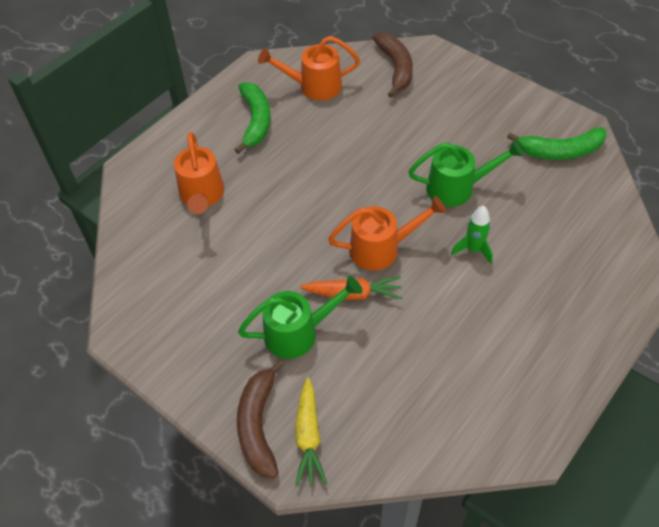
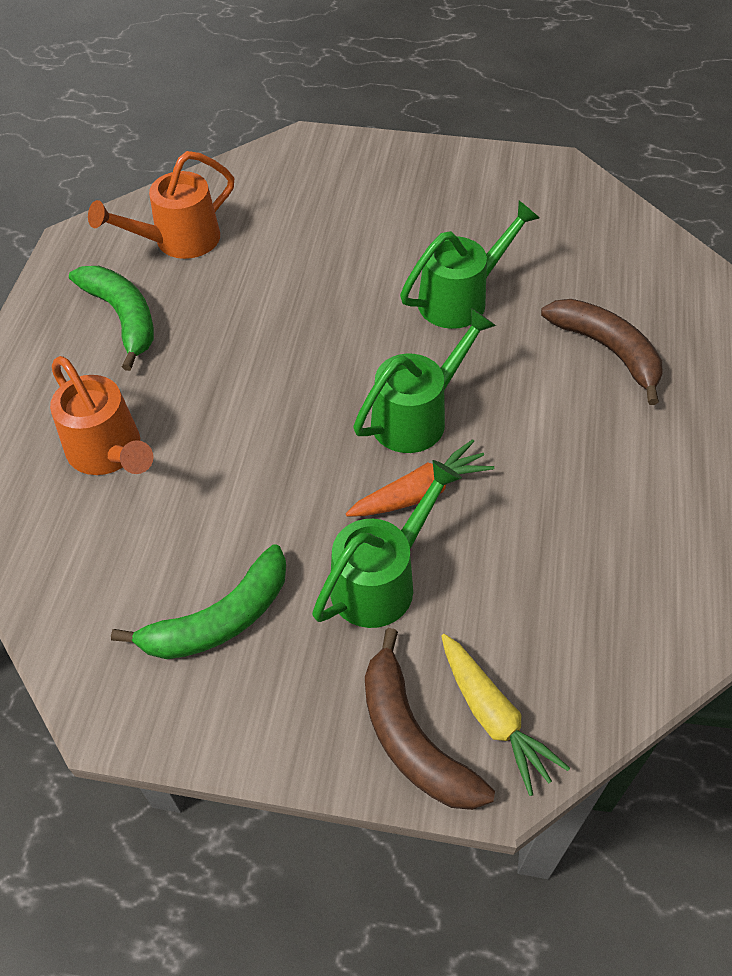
camera: 30 degrees left, 0 degrees up
orange watering can [328,196,446,271] -> green watering can [353,308,496,453]
brown banana [373,33,413,98] -> brown banana moved to [541,299,663,405]
green rocket [451,205,493,264] -> none
green banana [507,127,606,160] -> green banana moved to [111,545,286,659]

